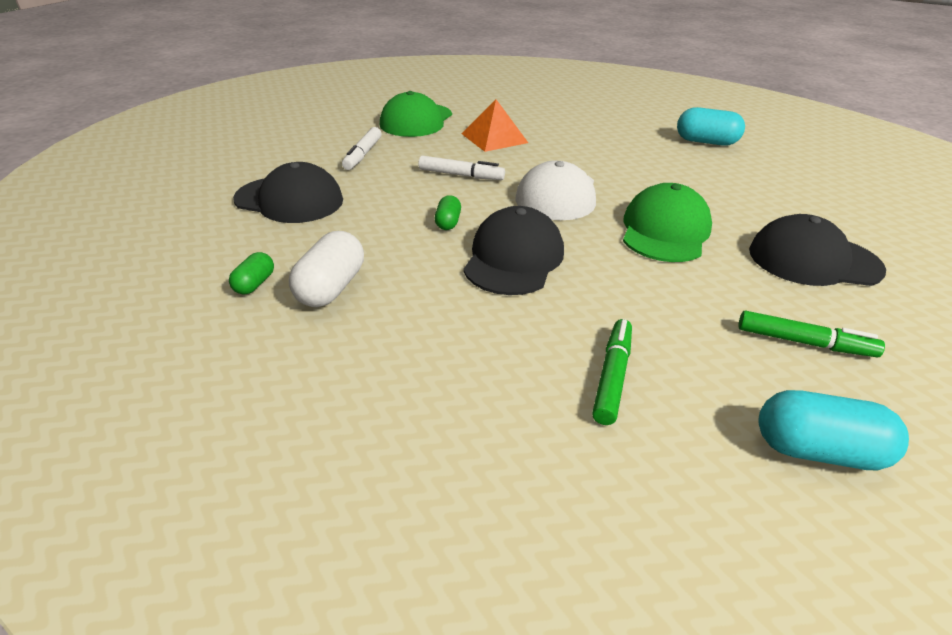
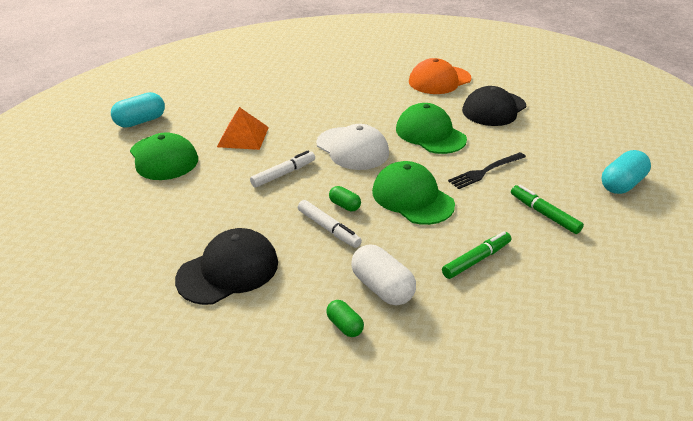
camera: 55 degrees left, 0 degrees up
white marker [342,127,382,170] -> white marker moved to [298,200,362,248]
black cap [463,206,564,295] -> green cap [372,161,455,225]
turquoise capsule [677,107,745,146] -> turquoise capsule moved to [111,92,165,128]
green marker [738,310,885,357] -> green marker moved to [442,231,511,279]
none -> orange cap [409,58,471,94]
none -> black fork [448,152,526,189]

